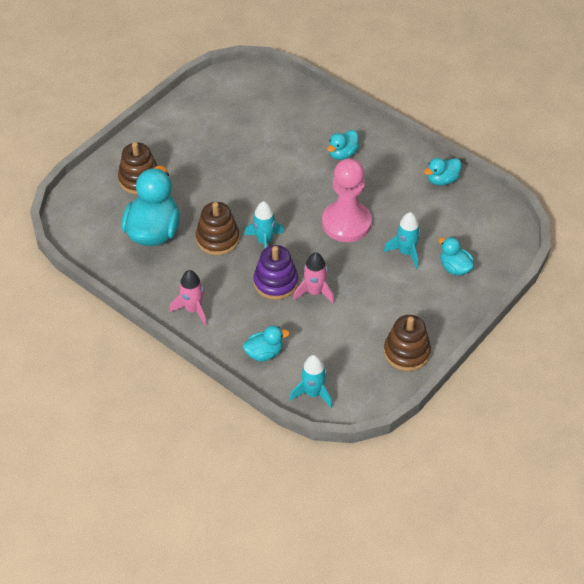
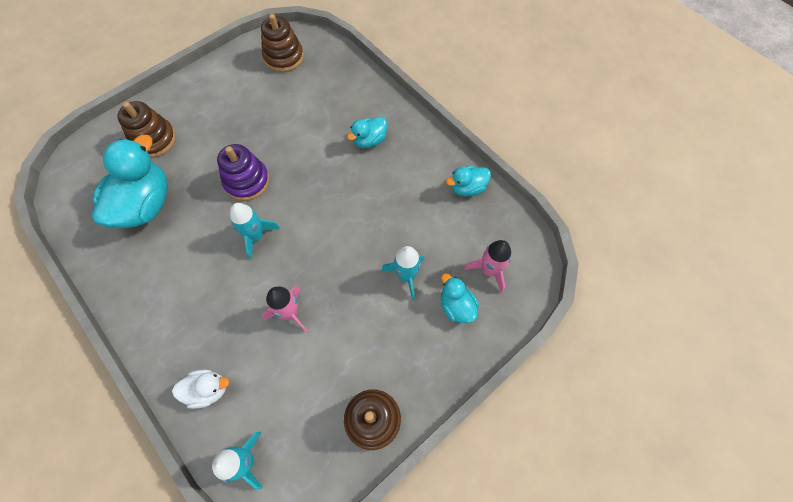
camera: 10 degrees right, 15 degrees up
pink rocket [170,270,207,325] -> pink rocket moved to [464,240,511,293]
brown stacking toy [196,202,239,255] -> brown stacking toy moved to [261,14,304,72]
turquoise duck [243,326,289,361] -> white duck [172,370,229,409]
purple stacking toy [253,245,298,300] -> purple stacking toy moved to [217,144,270,201]
pink pawn [322,158,372,242] -> none

